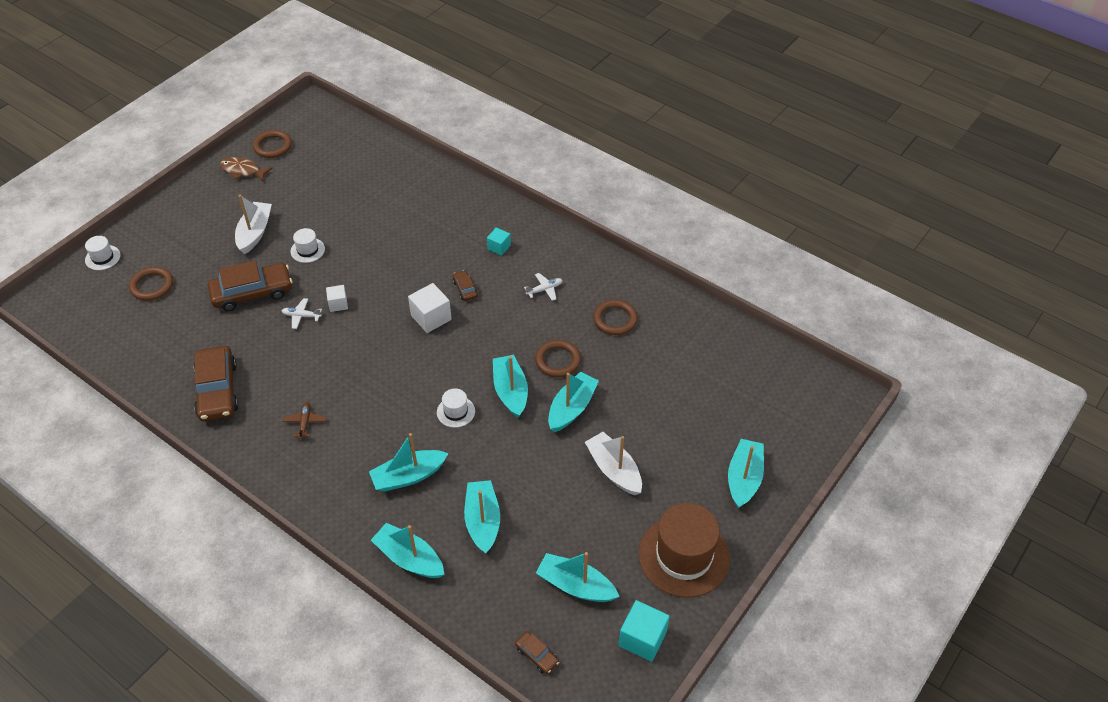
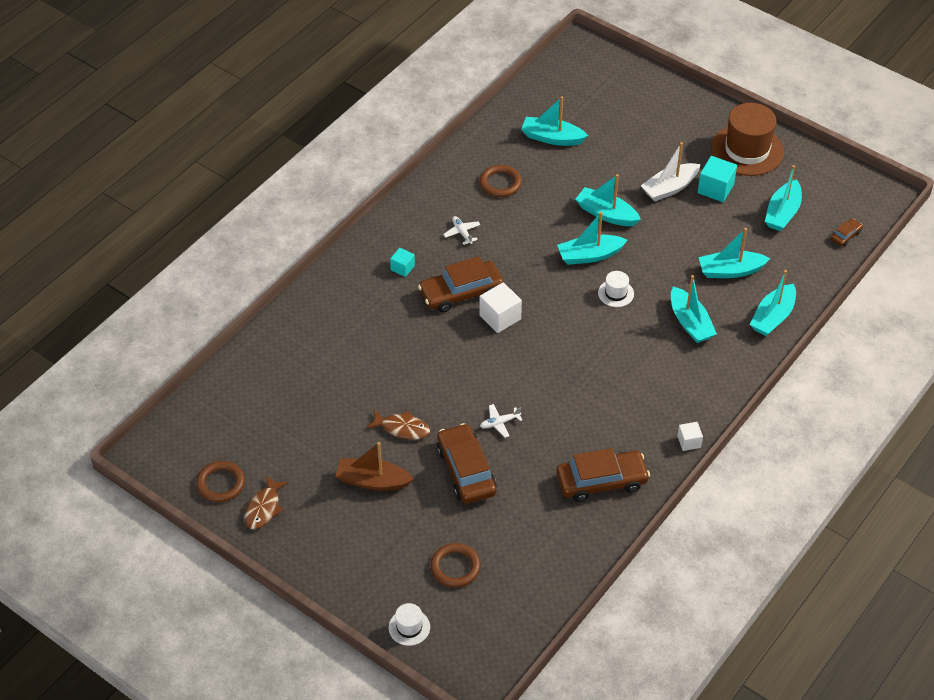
camera: 90 degrees left, 0 degrees up
white boat [235,195,272,254] -> brown boat [335,442,414,491]
white plane [281,298,322,329] -> white plane turned 60 degrees clockwise [480,404,522,438]
brown plane [283,402,327,439] -> none
white hat [290,228,325,263] -> brown fish [366,409,430,440]
white cube [326,285,348,312] -> white cube moved to [677,422,703,451]
brown car [453,270,478,301] -> brown car [418,256,504,312], size x2.17
brown ring [535,340,581,377] -> none
turquoise cube [619,600,670,662] -> turquoise cube moved to [697,156,737,202]
turquoise boat [728,439,764,508] -> turquoise boat moved to [521,96,588,146]

